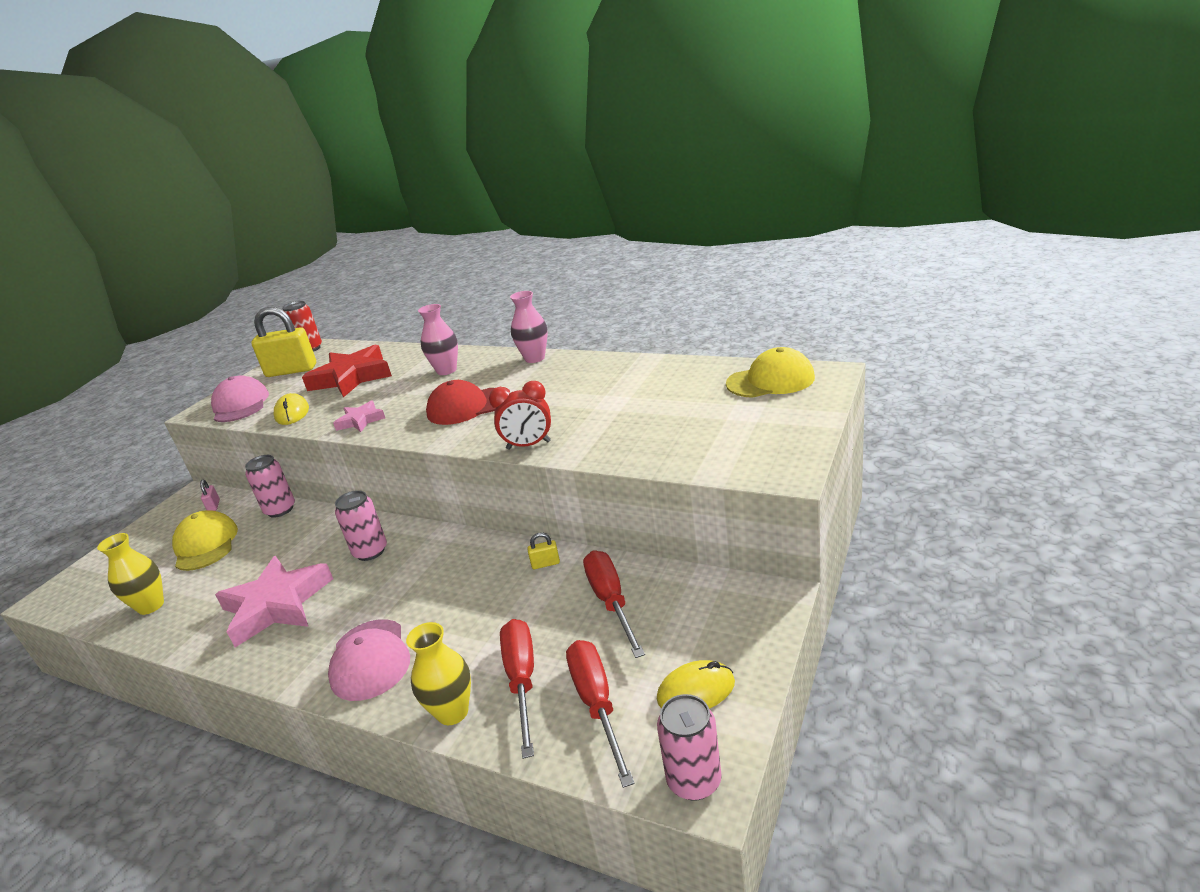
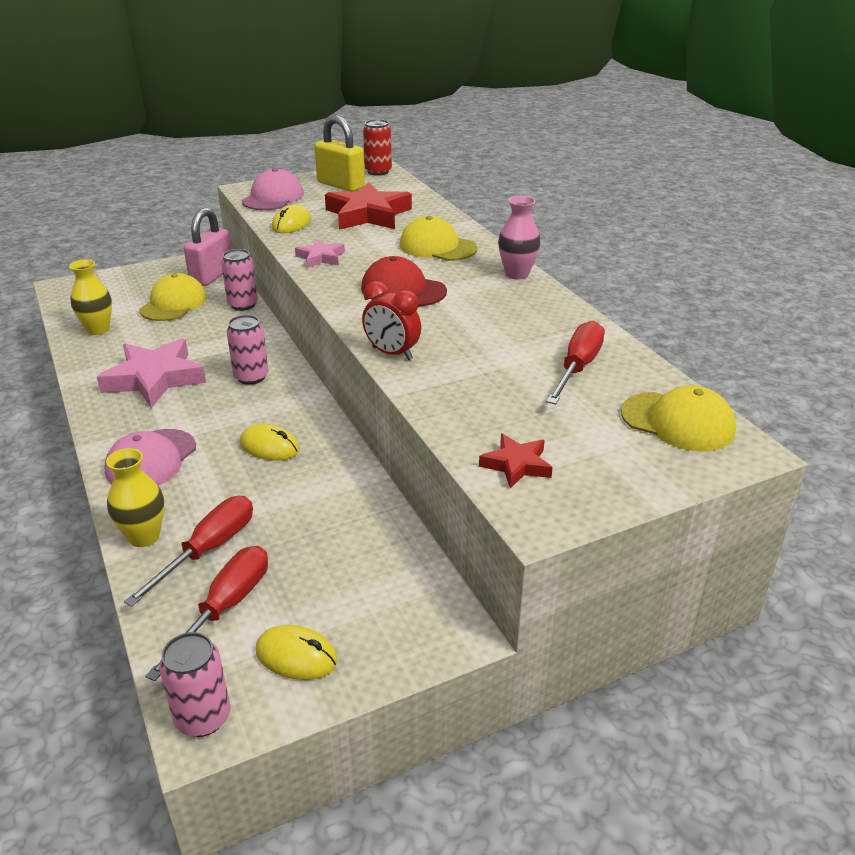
camera: 35 degrees right, 5 degrees up
pink padlock [200,480,220,511] -> pink padlock [184,208,232,286], size x2.43
pink vase [418,304,458,375] -> yellow cap [399,216,477,261]
yellow padlock [527,532,560,569] -> none
red screwdriver [583,550,645,658] -> red screwdriver moved to [546,320,605,404]
none -> yellow mouse [240,424,299,461]
none -> red star [479,434,553,488]

